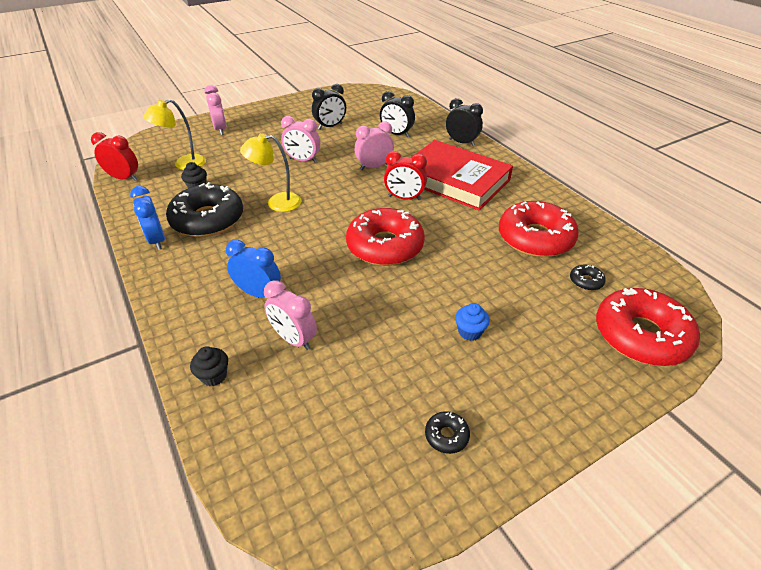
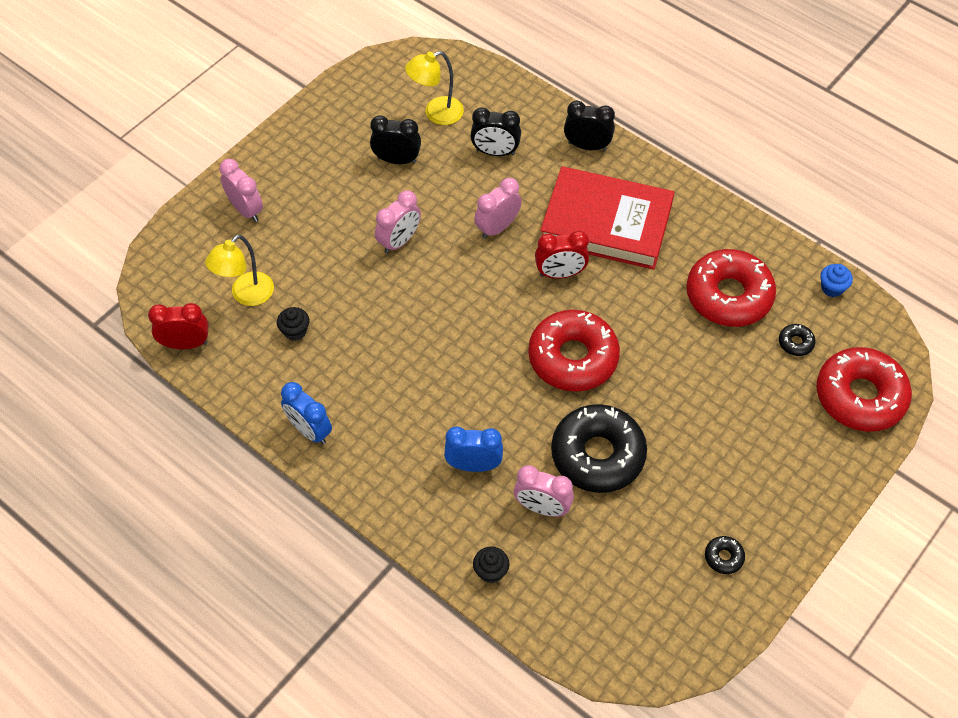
camera: 20 degrees left, 15 degrees up
black donut [166,182,243,237] -> black donut moved to [551,404,647,493]
yellow lamp [240,133,301,212] -> yellow lamp moved to [405,51,464,125]
pink clock [281,116,320,163] -> pink clock turned 45 degrees counterclockwise [375,190,421,254]
black clock [312,84,346,129] -> black clock turned 120 degrees counterclockwise [370,115,421,164]
blue cupcake [455,303,490,341] -> blue cupcake moved to [820,264,853,297]

